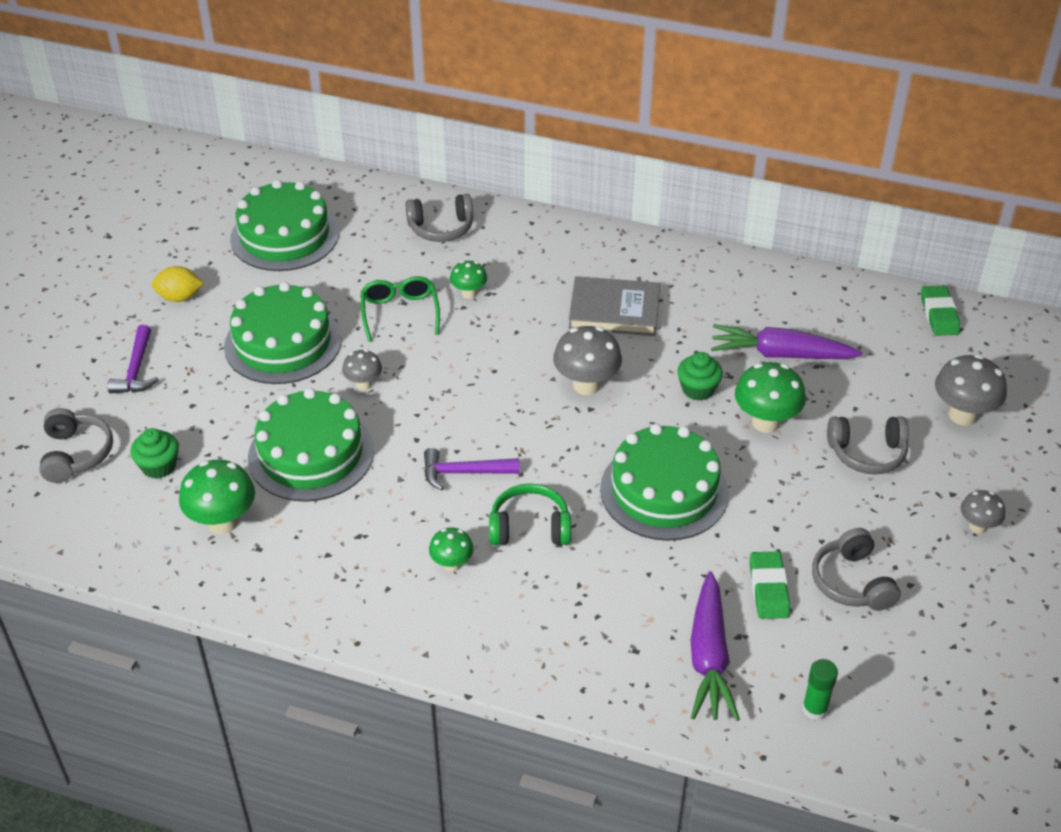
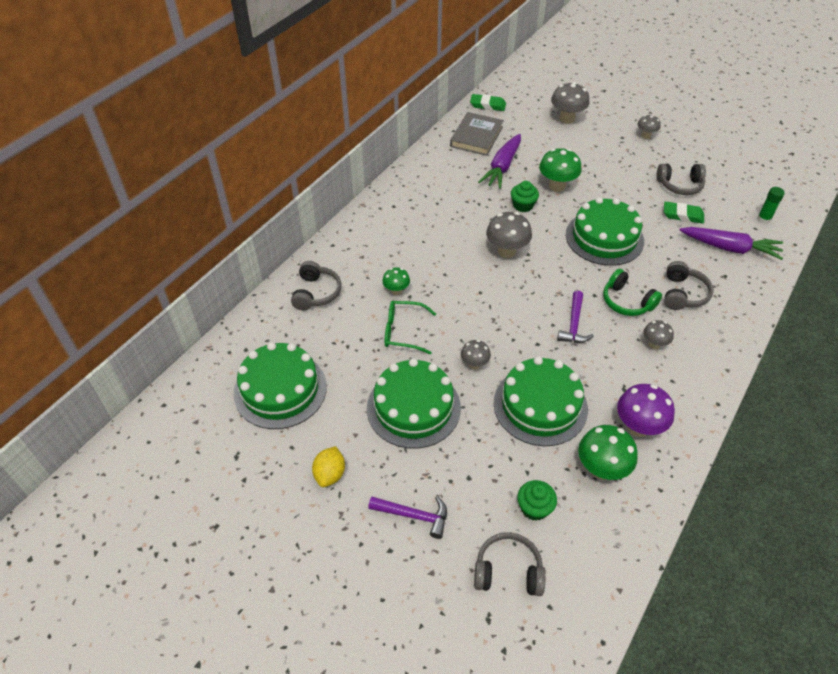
camera: 75 degrees left, 5 degrees up
green mushroom [429,528,474,572] -> grey mushroom [643,320,674,349]
green headphones [489,483,571,545] -> green headphones turned 60 degrees counterclockwise [603,269,662,316]
grey book [569,276,660,336] -> grey book moved to [450,112,504,156]
grey headphones [827,417,909,475] -> grey headphones moved to [664,261,714,310]
none -> purple mushroom [617,384,675,437]

